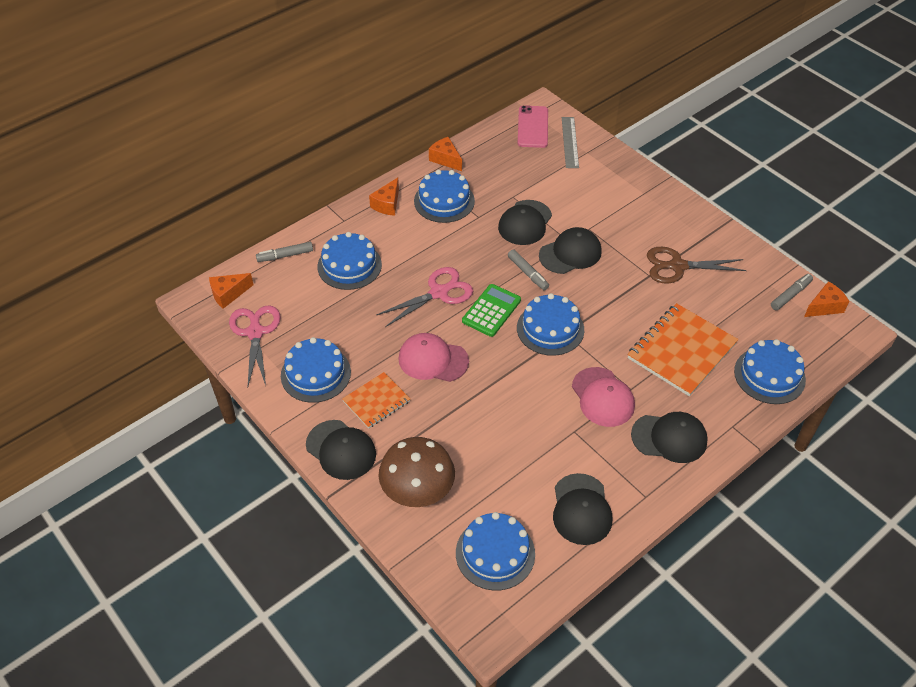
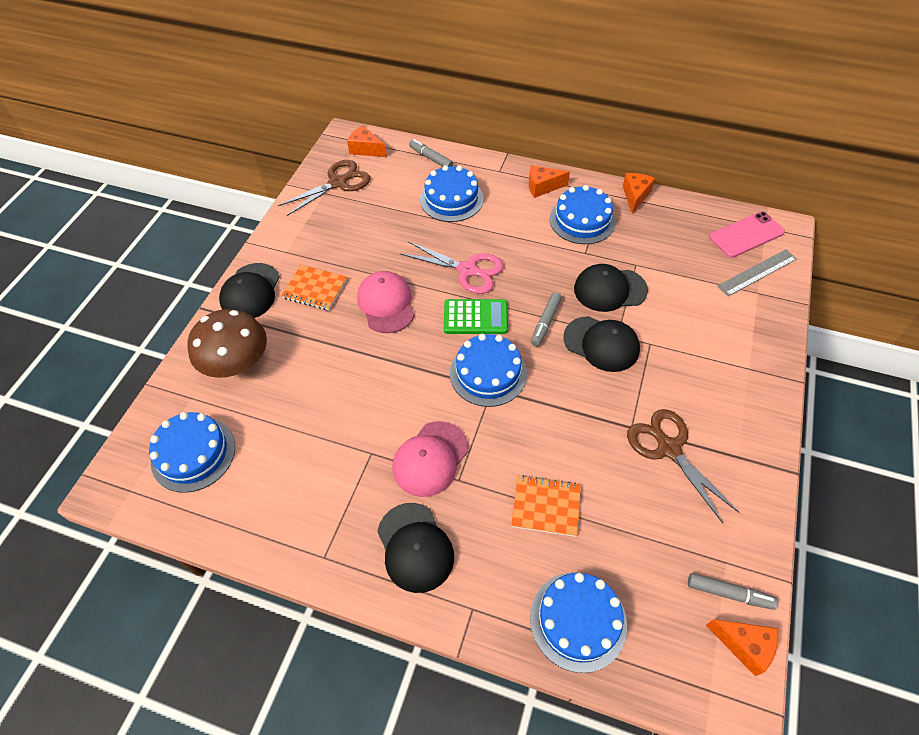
camera: 60 degrees right, 5 degrees up
pink scissors [229,305,281,386] -> brown scissors [278,160,371,216]
blue cake [281,337,351,403] -> none
black cap [553,473,612,545] -> none
orange notebook [627,303,738,396] -> orange notebook [511,475,581,537], size x0.57

